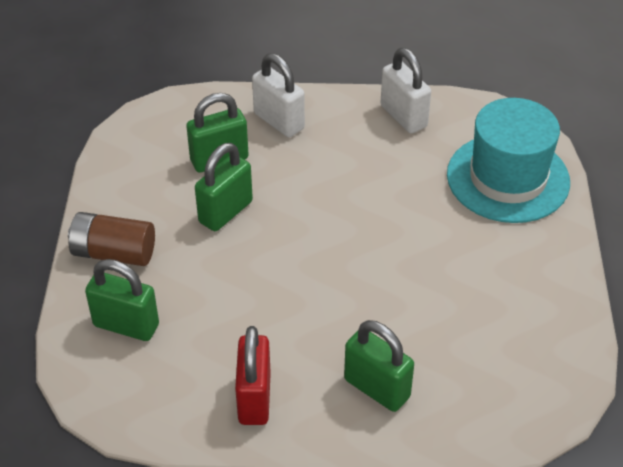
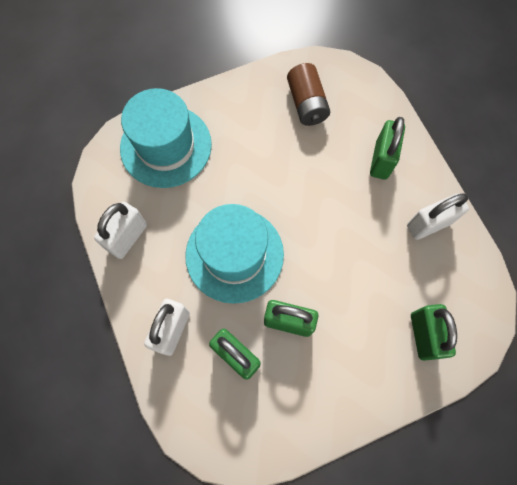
camera: 115 degrees left, 25 degrees up
brown battery [68,212,155,266] -> brown battery moved to [287,63,330,126]
red padlock [235,326,271,425] -> white padlock [407,193,469,240]
none -> turquoise hat [185,204,284,304]

